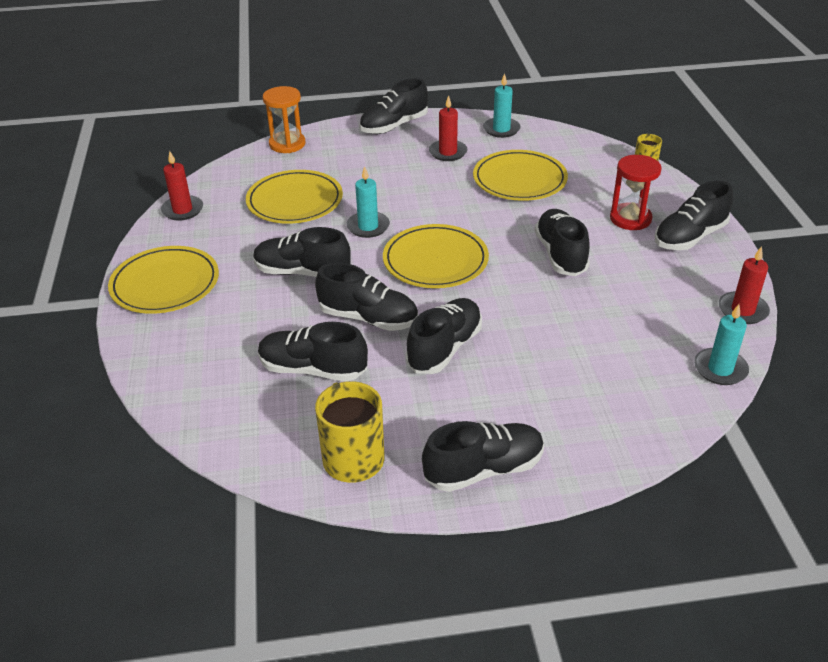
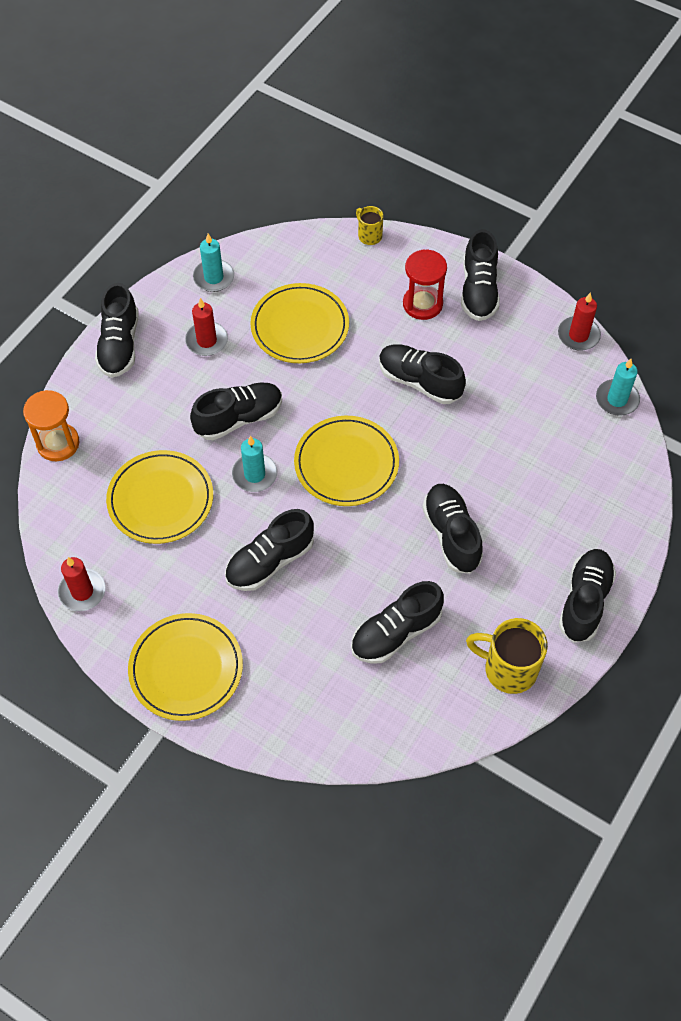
camera: 50 degrees left, 20 degrees up
black shoe [315,263,418,331] -> black shoe moved to [190,383,282,440]

